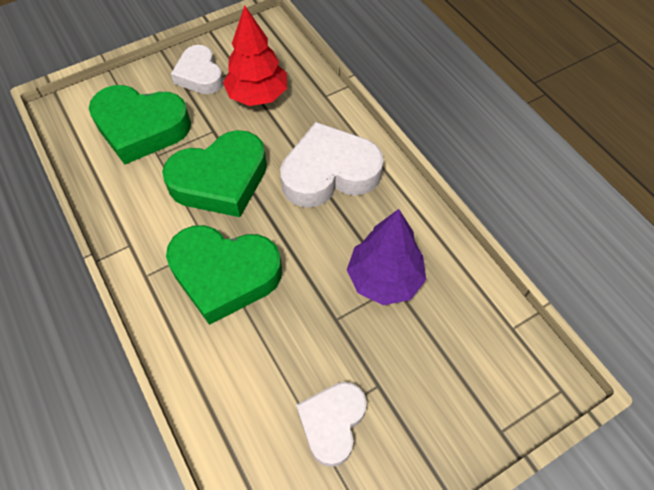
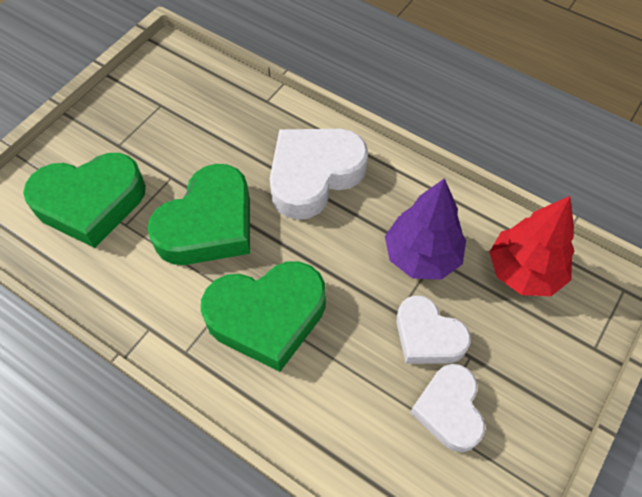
camera: 25 degrees left, 0 degrees up
white heart [171,45,223,94] -> white heart moved to [396,295,471,364]
red tree [223,5,287,106] -> red tree moved to [489,196,574,296]

